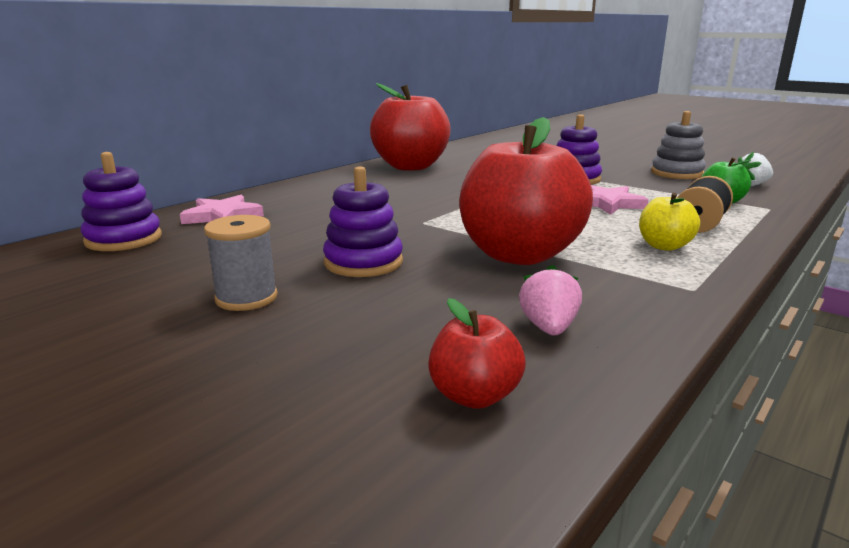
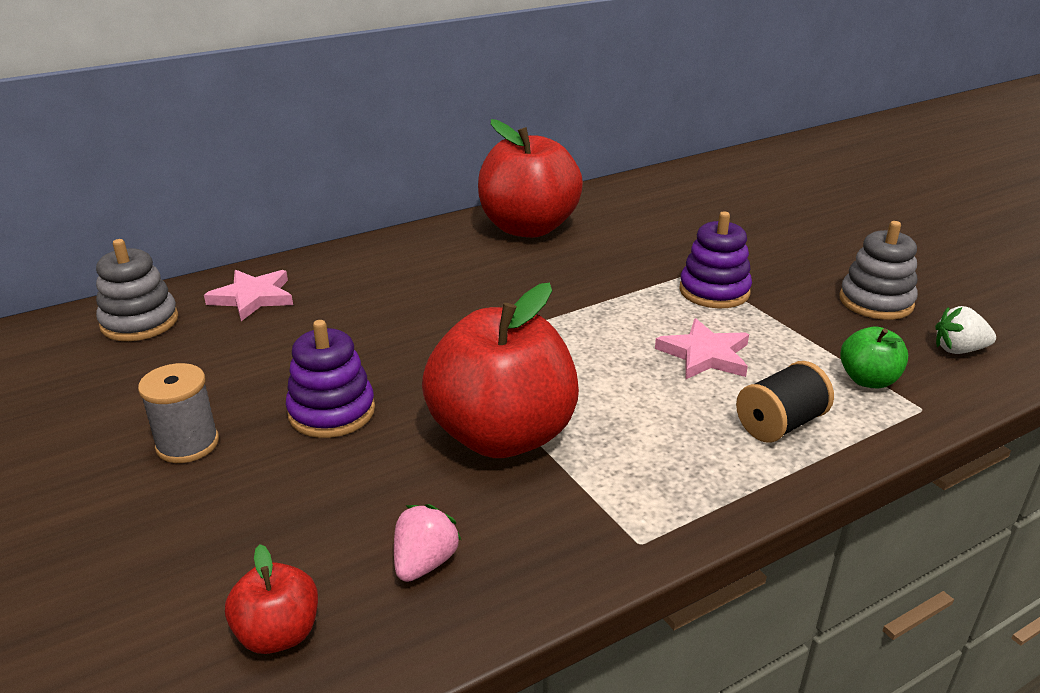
camera: 20 degrees right, 10 degrees up
purple stacking toy [81,152,162,251] -> grey stacking toy [96,239,178,341]
yellow apple [639,193,700,251] -> none

